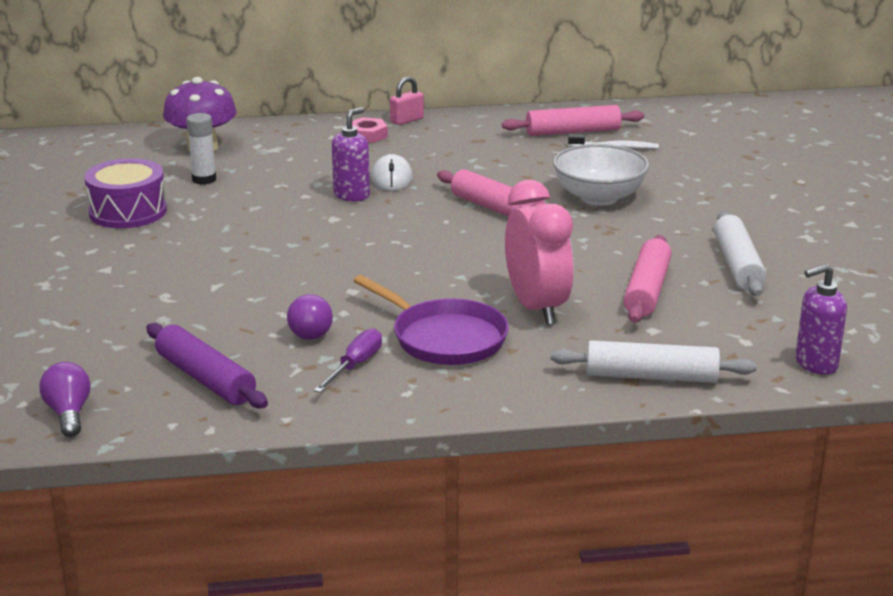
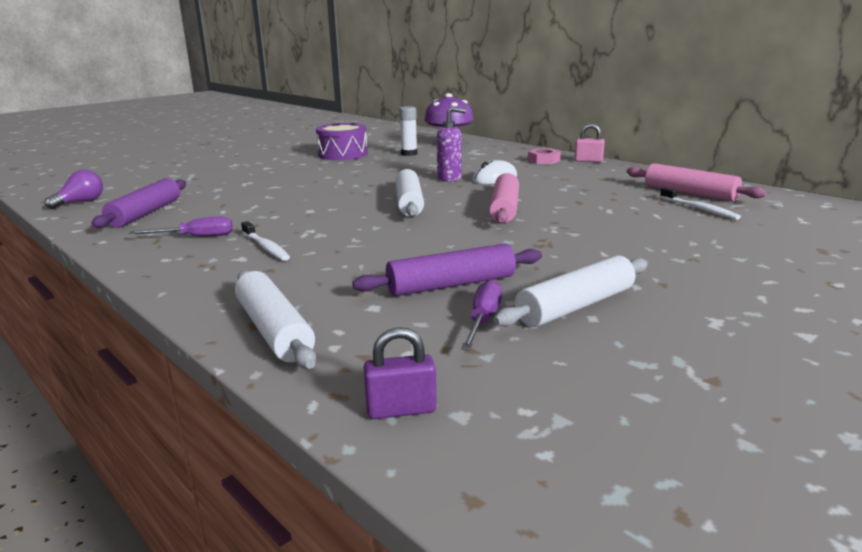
camera: 55 degrees right, 5 degrees down
purple light bulb [287,294,333,340] -> none
purple pan [353,275,509,365] -> white toothbrush [241,221,290,261]
pink clock [505,180,574,325] -> none
white bowl [553,144,649,206] -> none
pink rolling pin [624,235,672,322] -> purple rolling pin [352,243,542,296]
purple soap dispenser [795,264,847,375] -> purple padlock [363,327,437,419]
none -> white rolling pin [395,169,424,217]
none -> purple screwdriver [461,279,502,351]

